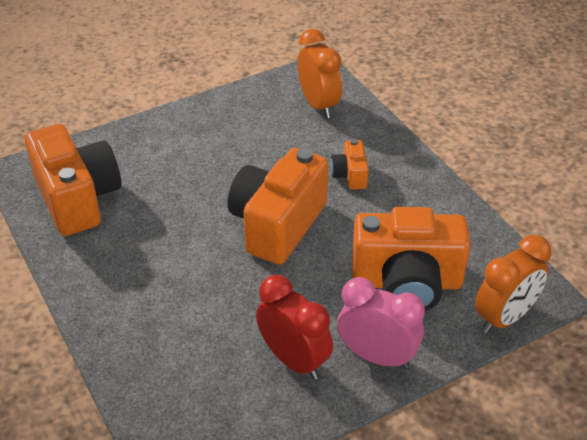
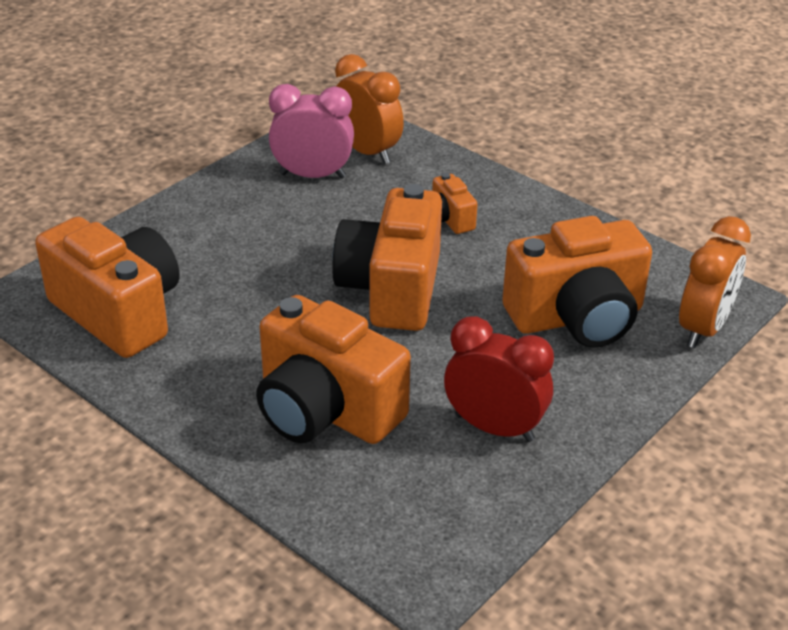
camera: 20 degrees left, 5 degrees down
pink clock [337,277,425,369] -> pink clock moved to [269,84,354,179]
none -> orange camera [256,295,411,444]

